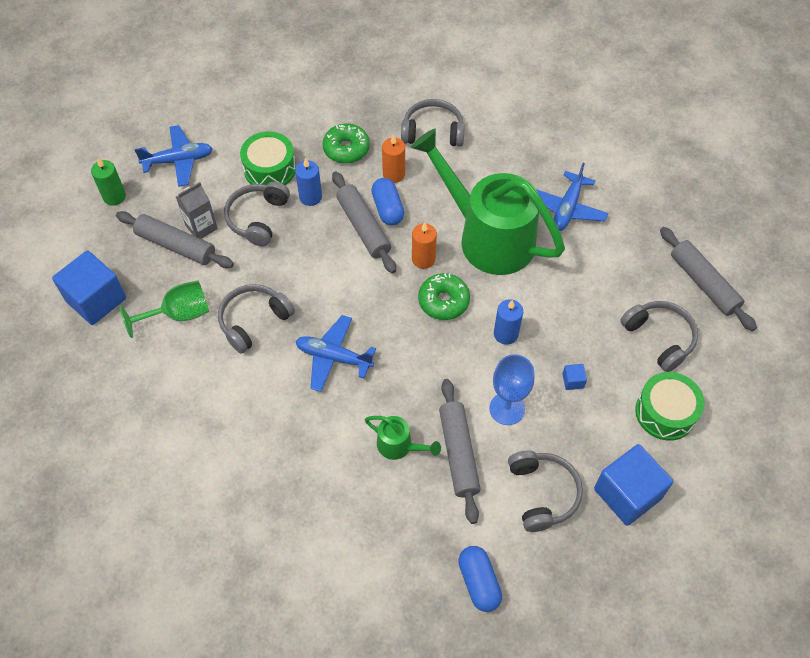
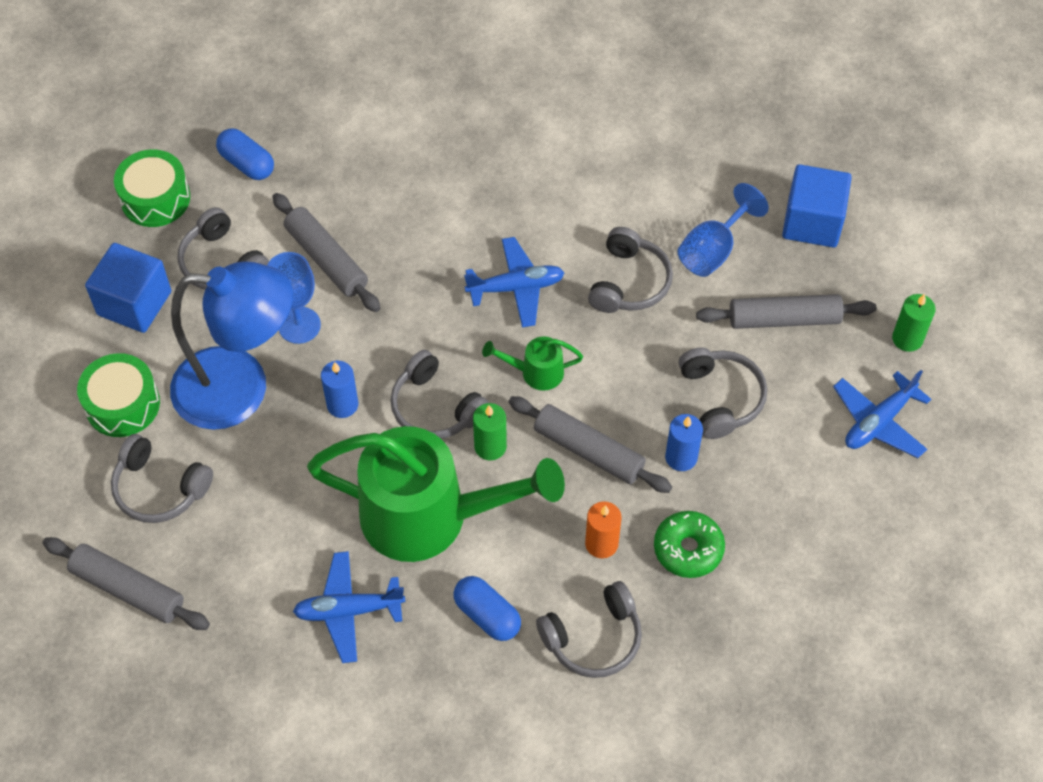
camera: 150 degrees right, 0 degrees up
green goblet [120,280,209,338] -> blue goblet [677,183,769,277]
grey carton [176,182,218,239] -> none
green drum [240,131,296,185] -> green drum moved to [114,149,190,227]
green watering can [365,416,441,460] -> green watering can moved to [482,336,583,391]
blue capsule [371,178,404,226] -> blue capsule moved to [454,576,521,641]
orange candle [412,223,437,269] -> green candle [473,403,507,460]
green donut [418,273,470,320] -> grey headphones [390,350,489,439]
blue plane [536,163,608,231] -> blue plane turned 90 degrees counterclockwise [293,551,405,663]
blue cube [562,364,587,390] -> blue lamp [170,261,293,430]

